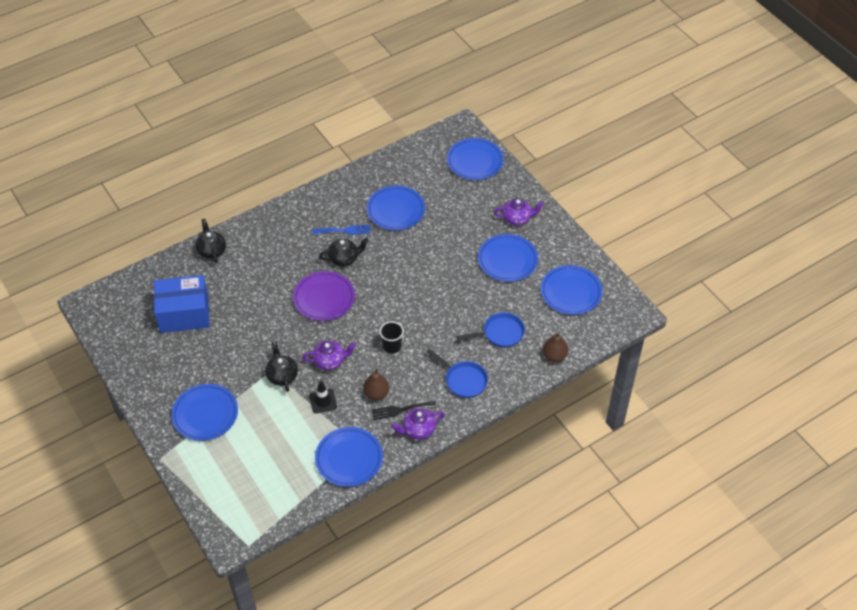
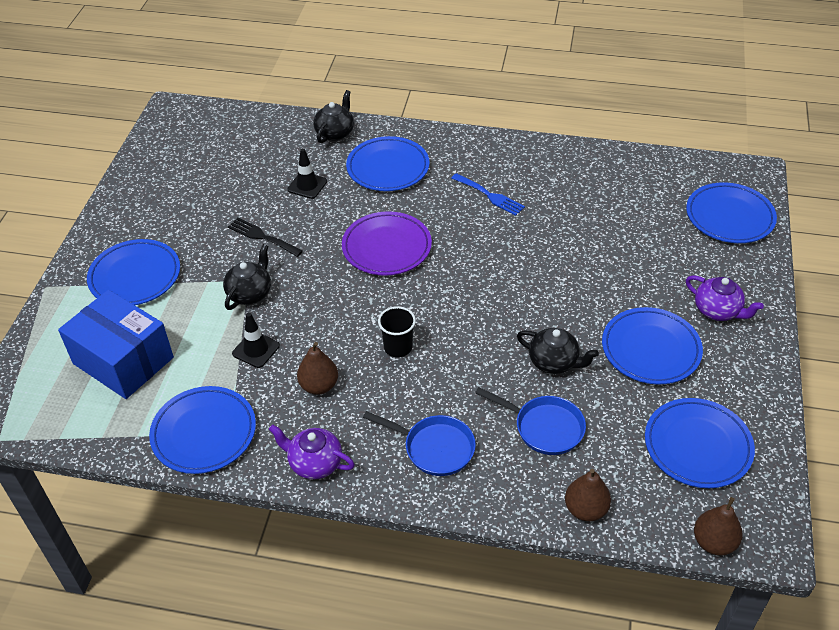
camera: 45 degrees right, 5 degrees down
blue box [154,275,210,333] -> blue box moved to [58,290,174,399]
purple teapot [302,340,356,370] -> none
black teapot [319,238,369,267] -> black teapot moved to [517,328,599,374]
blue plate [367,185,425,230] -> blue plate moved to [346,136,430,191]
black fork [372,401,436,420] -> black fork moved to [228,218,303,257]
blue pan [426,349,488,398] -> blue pan turned 60 degrees counterclockwise [363,411,476,476]
none -> black traffic cone [287,148,327,199]
none -> brown pear [694,497,743,556]

